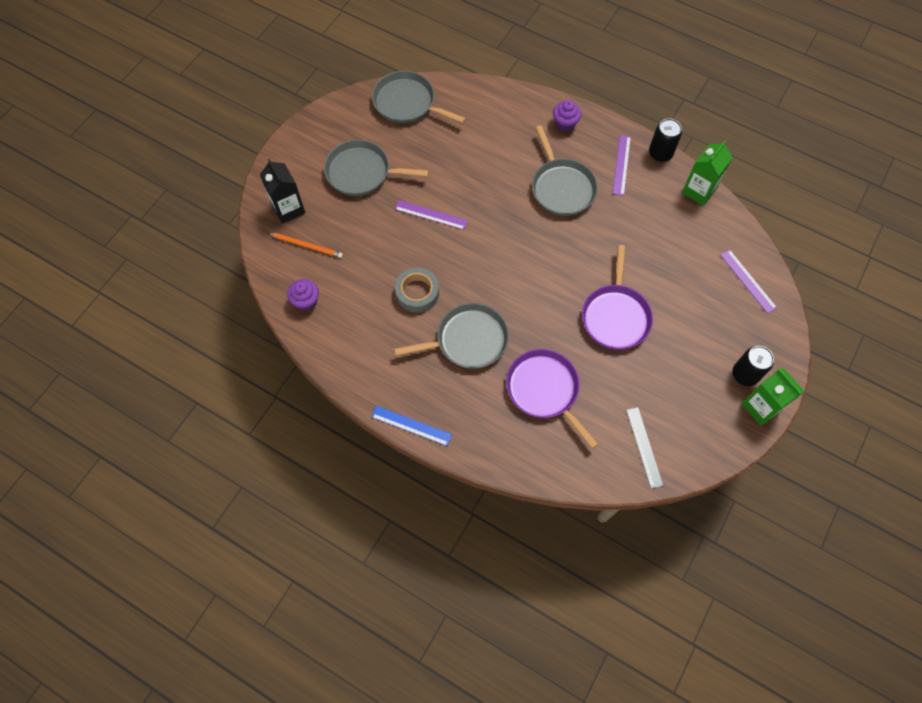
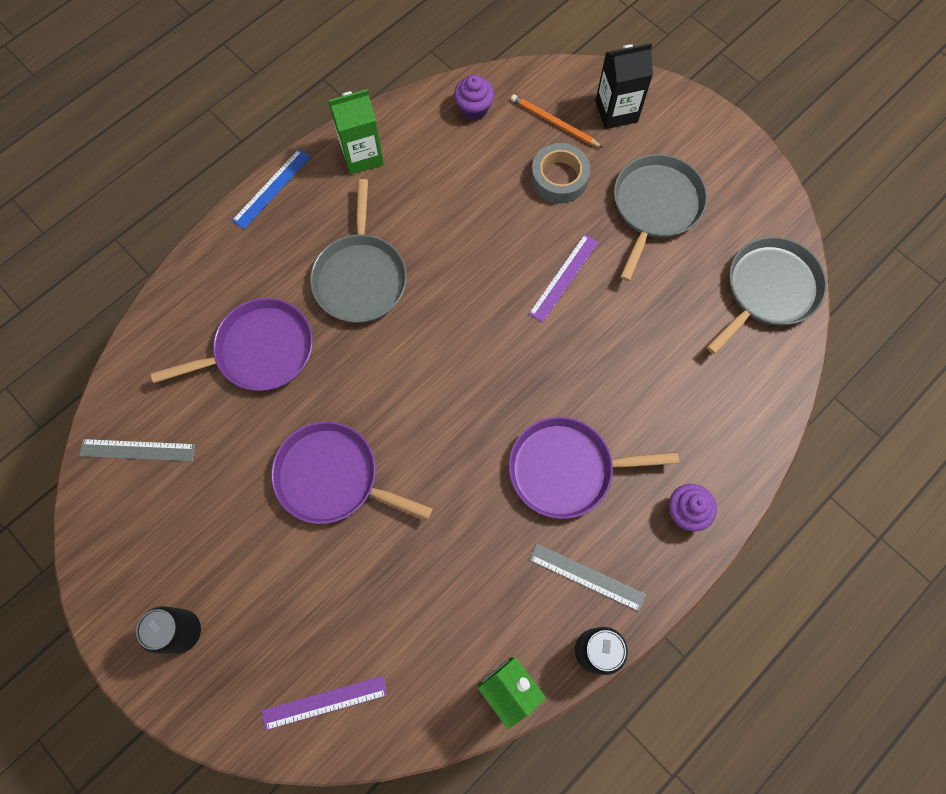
camera: 105 degrees right, 5 degrees up
orange pencil [268,233,343,258] -> orange pencil turned 90 degrees clockwise [511,94,603,148]
grey tape [395,267,439,313] -> grey tape moved to [531,143,590,204]
grey pan [532,125,598,216] -> purple pan [509,417,679,519]
purple ruler [613,135,631,196] -> grey ruler [529,543,646,612]
green carton [742,368,805,426] -> green carton moved to [328,89,384,175]

